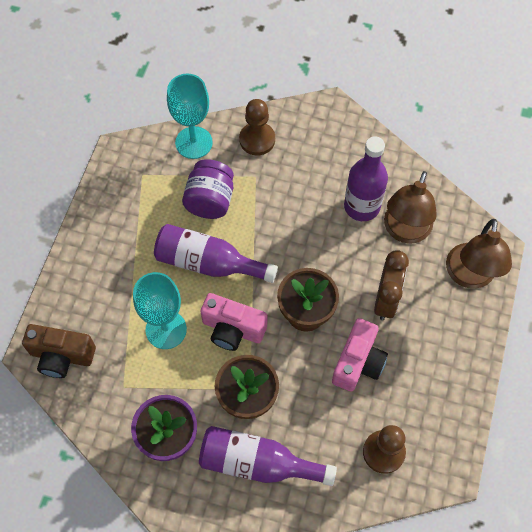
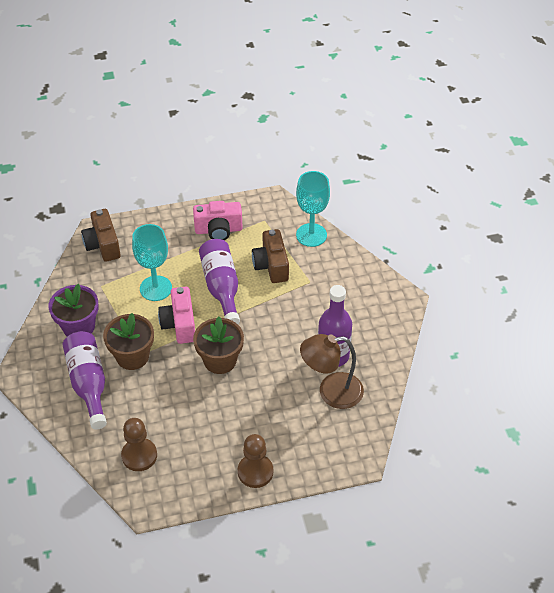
camera: 60 degrees right, 15 degrees down
purple jar [182,159,234,219] -> brown camera [252,229,289,283]
brown pawn [239,99,275,155] -> brown pawn moved to [238,434,273,488]
pink camera [332,318,388,391] -> pink camera moved to [193,201,243,240]
brown clock [374,250,409,320] -> none
brown lamp [446,219,512,289] -> none

